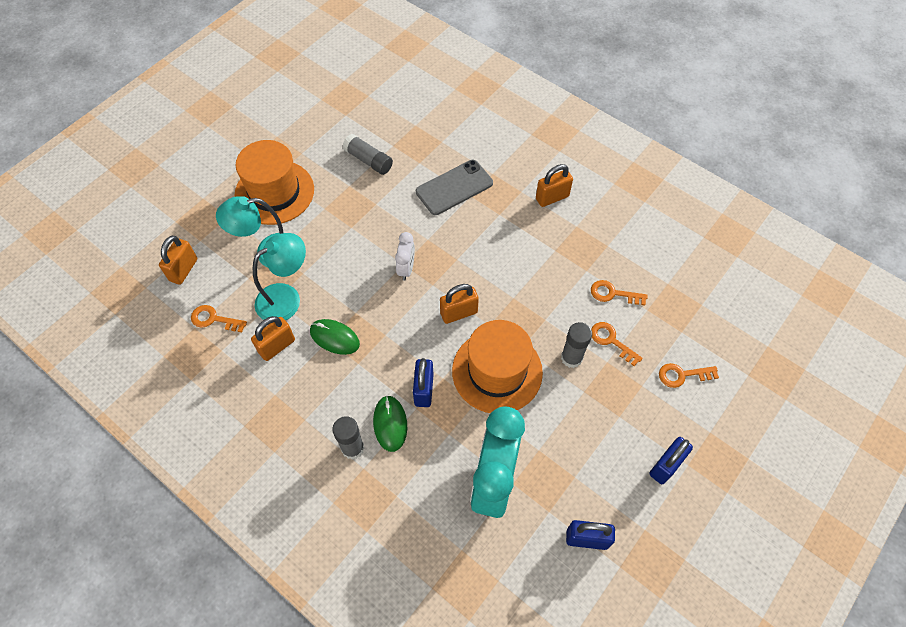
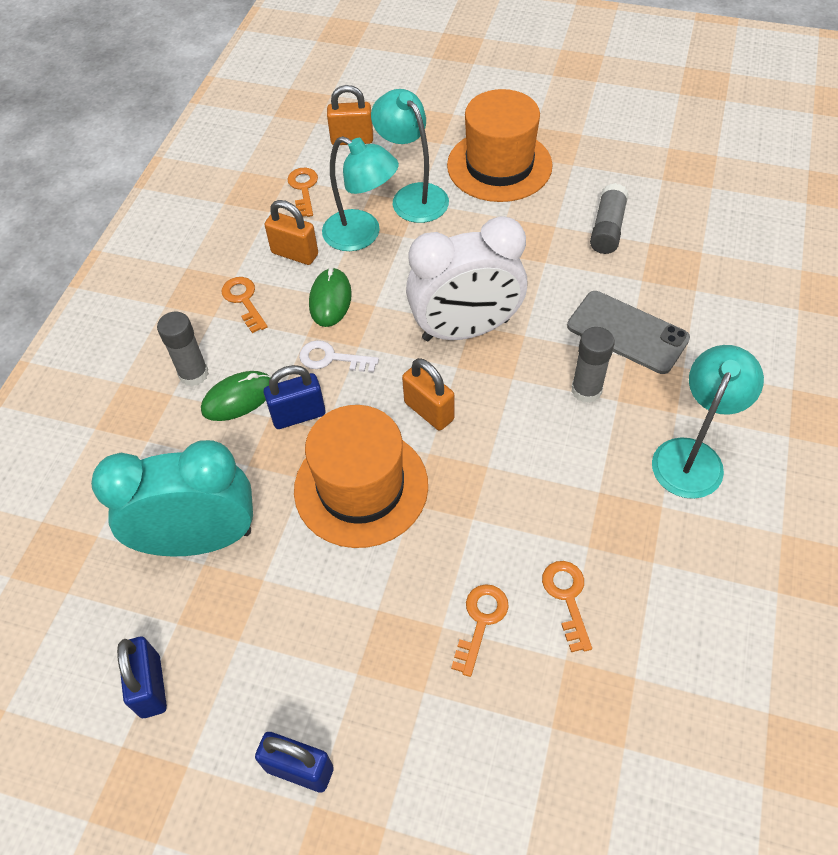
camera: 70 degrees right, 5 degrees down
white clock [395,232,415,280] -> white clock [406,216,527,341], size x2.15
orange padlock [536,164,573,207] -> turquoise lamp [652,345,764,499]
grey glue stick [561,322,592,368] -> grey glue stick moved to [571,327,615,403]
orange key [659,363,719,388] -> orange key moved to [221,277,268,333]
none -> white key [299,340,379,373]

